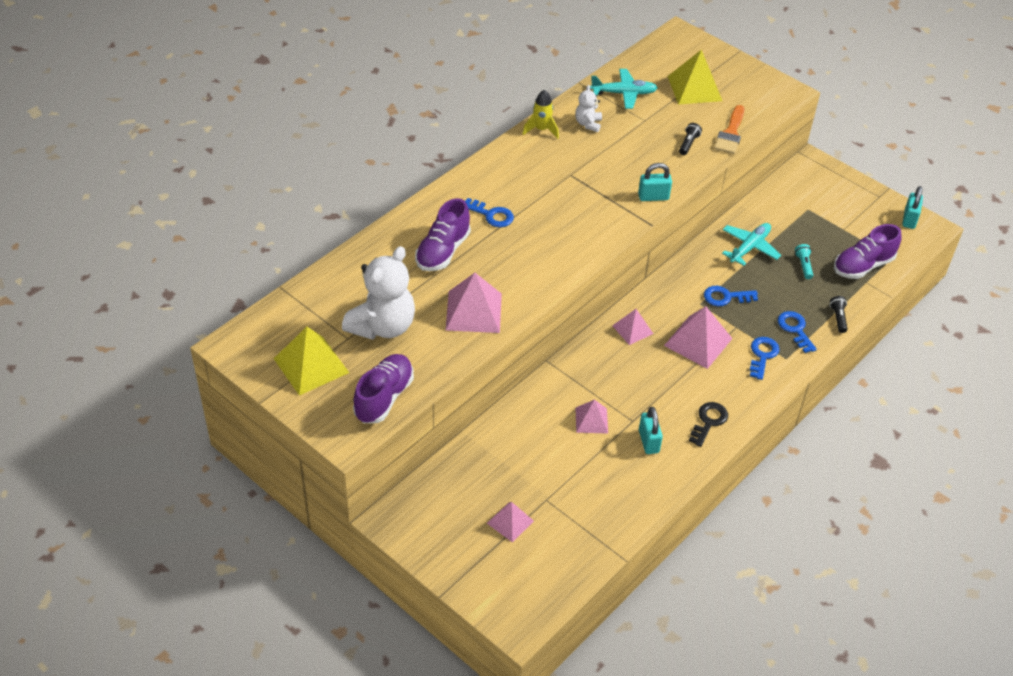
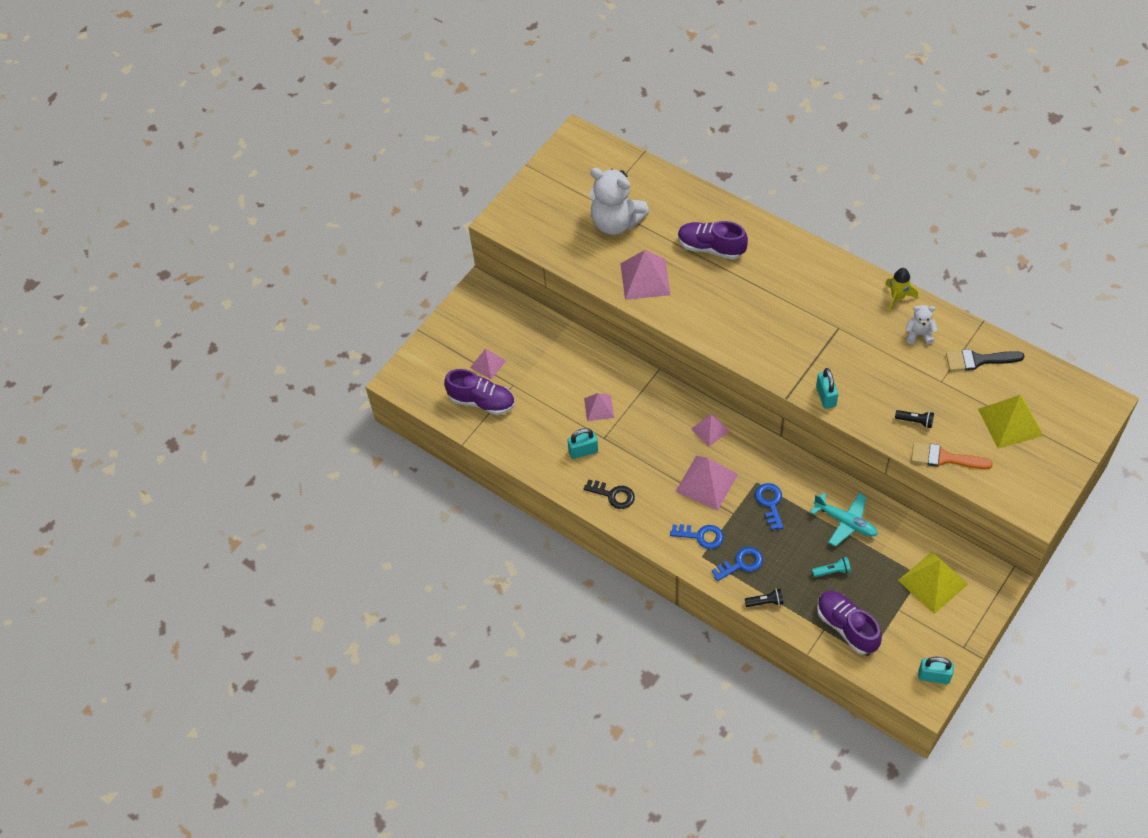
camera: 90 degrees right, 10 degrees up
yellow pyramid [274,327,349,395] -> yellow pyramid moved to [898,552,968,614]
purple shoe [353,354,414,423] -> purple shoe moved to [444,369,515,415]
blue key [465,198,514,227] -> none
turquoise plane [590,69,658,109] -> black brush [946,349,1025,371]

